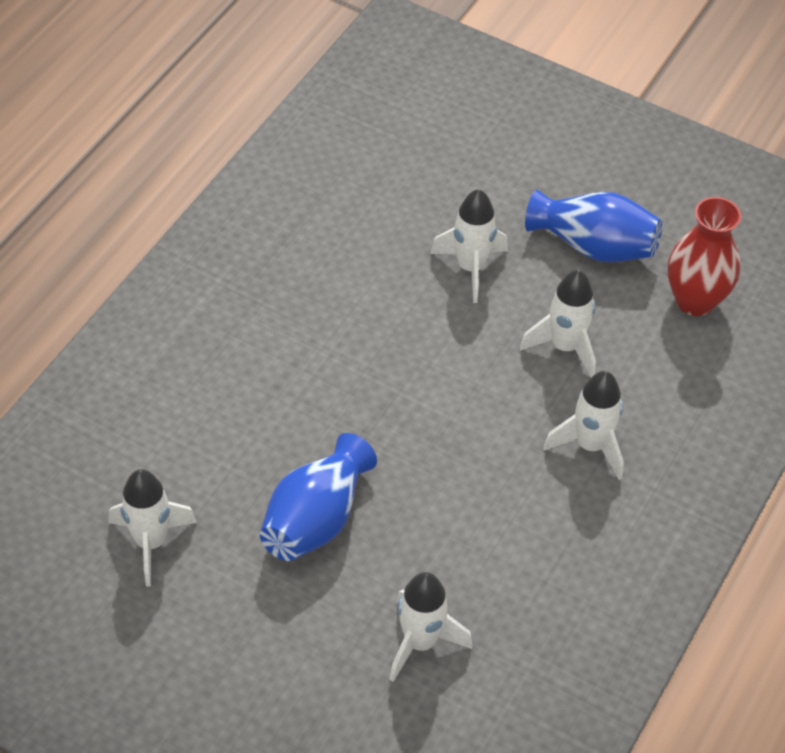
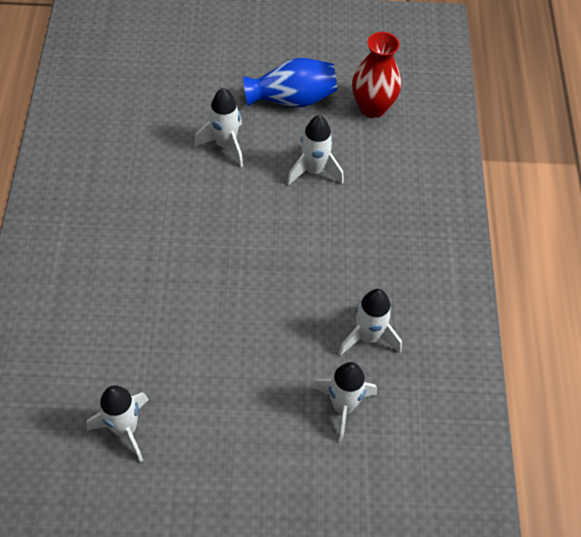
camera: 30 degrees left, 5 degrees up
blue vase [260,433,377,561] -> none
white rocket [543,371,624,480] -> white rocket moved to [338,289,402,356]

